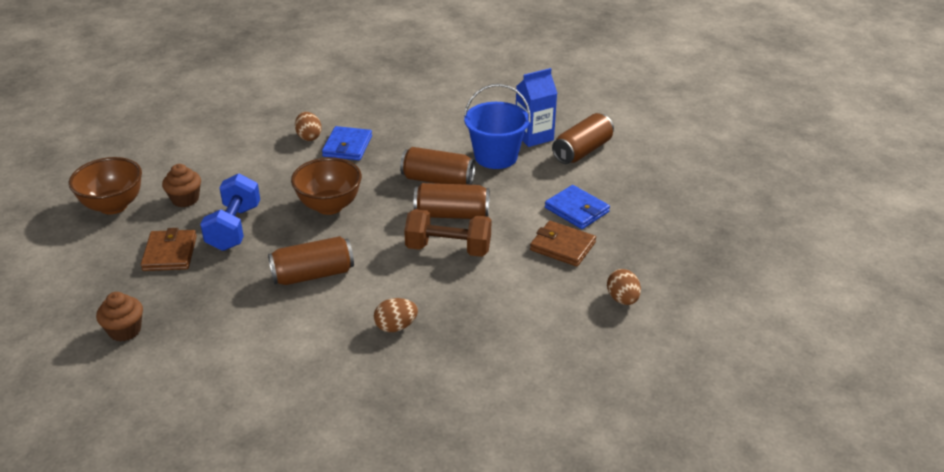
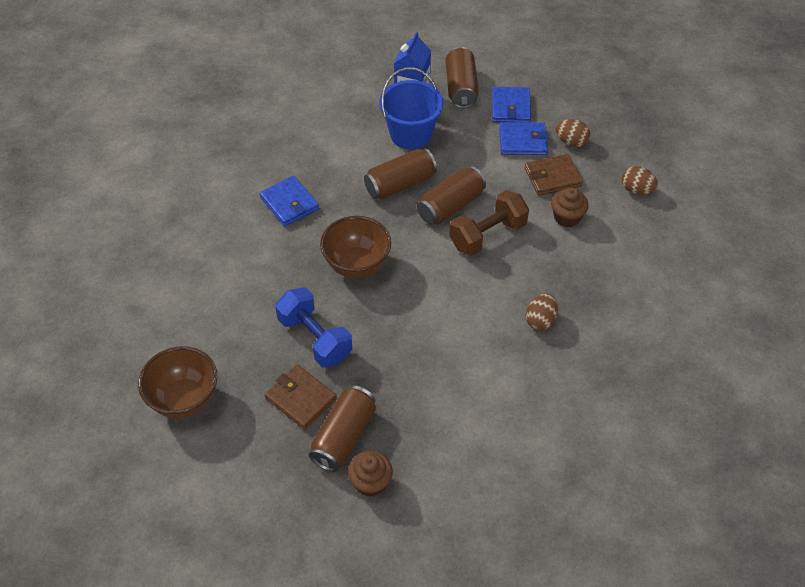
camera: 45 degrees left, 15 degrees up
brown cupcake [162,164,201,207] -> brown cupcake moved to [551,187,589,227]
brown can [268,236,354,285] -> brown can moved to [309,386,376,472]
brown egg [295,112,322,141] -> brown egg moved to [556,119,590,147]
none -> blue wallet [492,87,531,122]

